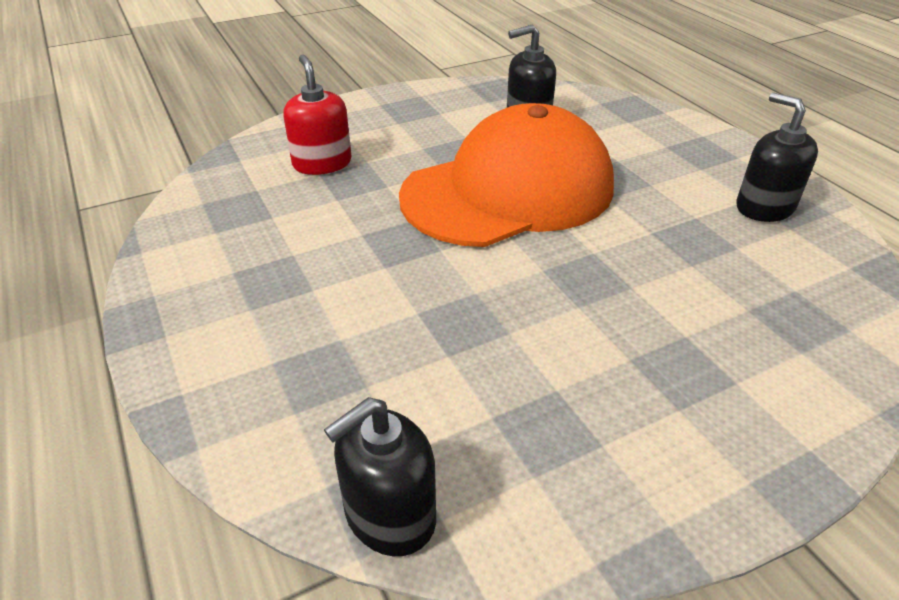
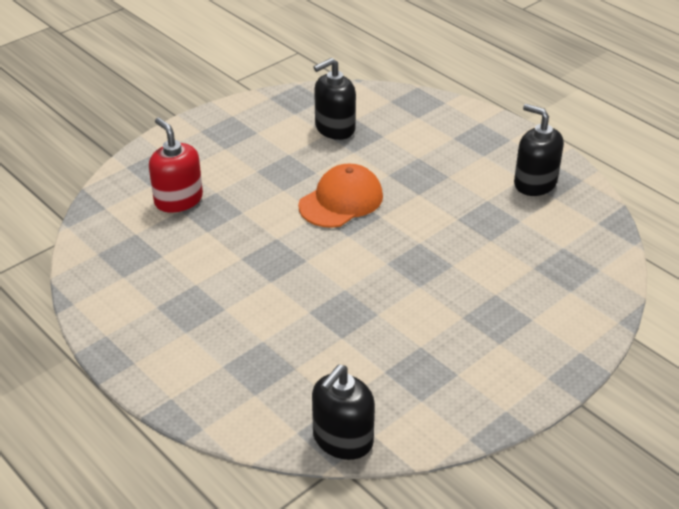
camera: 15 degrees left, 0 degrees up
orange cap [399,103,614,247] -> orange cap [298,164,383,228], size x0.51

